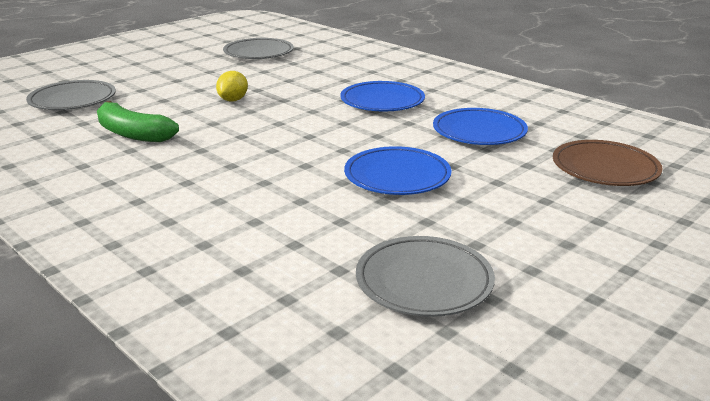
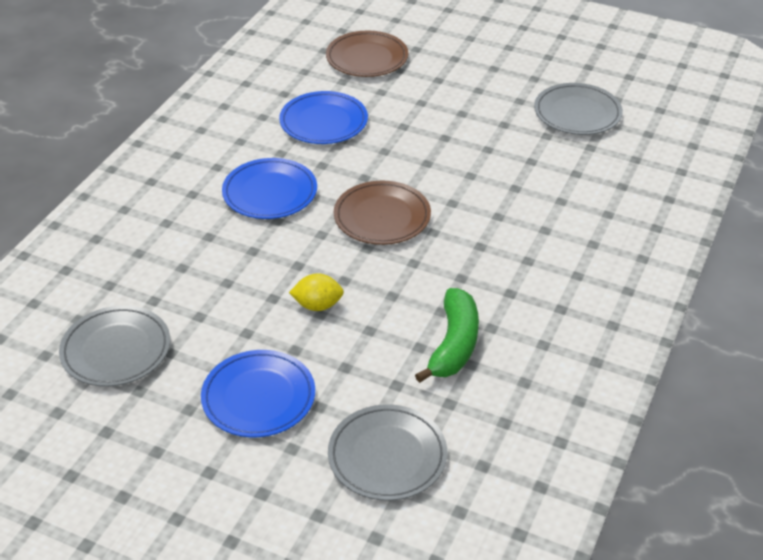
camera: 110 degrees left, 15 degrees up
blue plate [344,146,452,195] -> blue plate moved to [201,350,315,437]
none -> brown plate [334,181,431,245]

